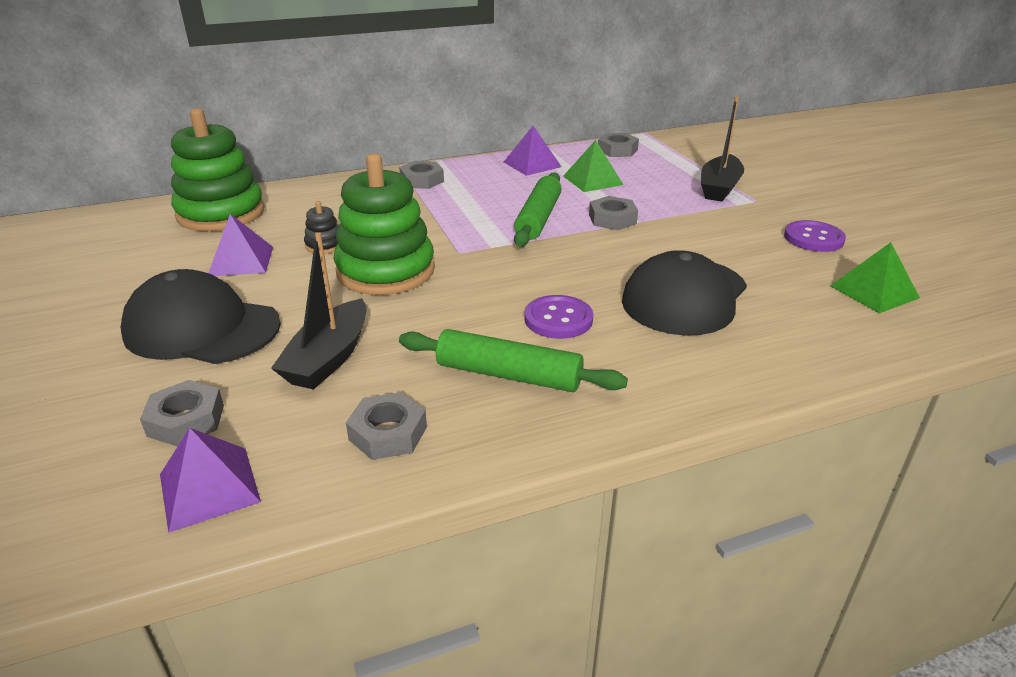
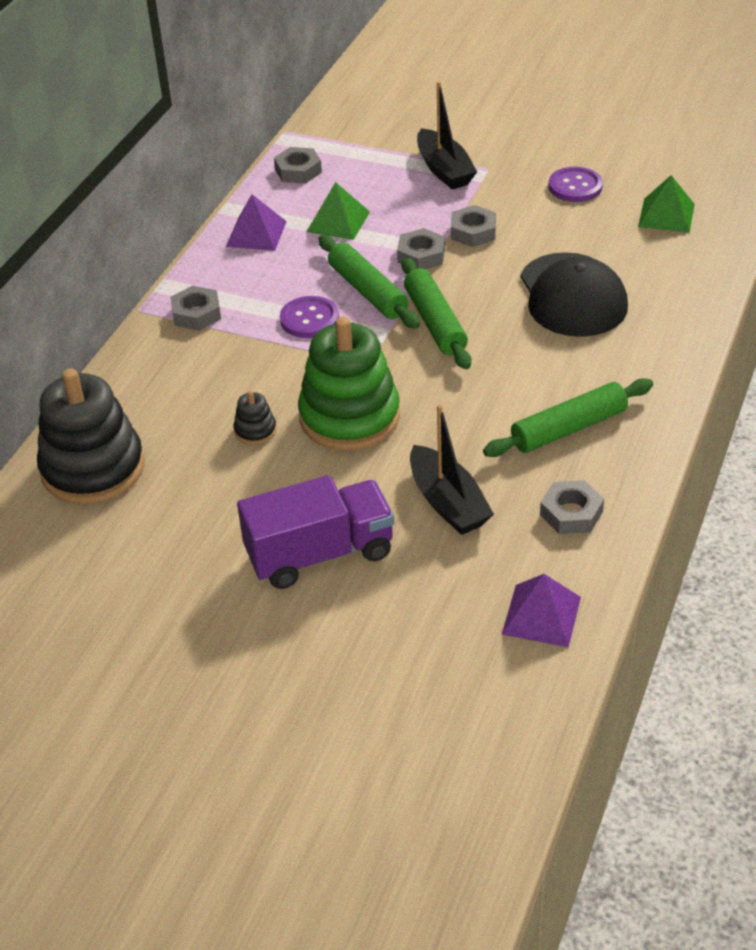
camera: 45 degrees left, 10 degrees up
black cap [120,269,281,364] -> purple truck [237,475,394,589]
grey nut [140,380,224,447] -> grey nut moved to [451,205,496,247]
green stacking toy [171,108,265,231] -> black stacking toy [37,368,145,504]
purple pyramid [209,214,273,276] -> none
purple button [524,295,593,339] -> purple button moved to [280,296,339,338]
none -> green rolling pin [401,257,471,369]

